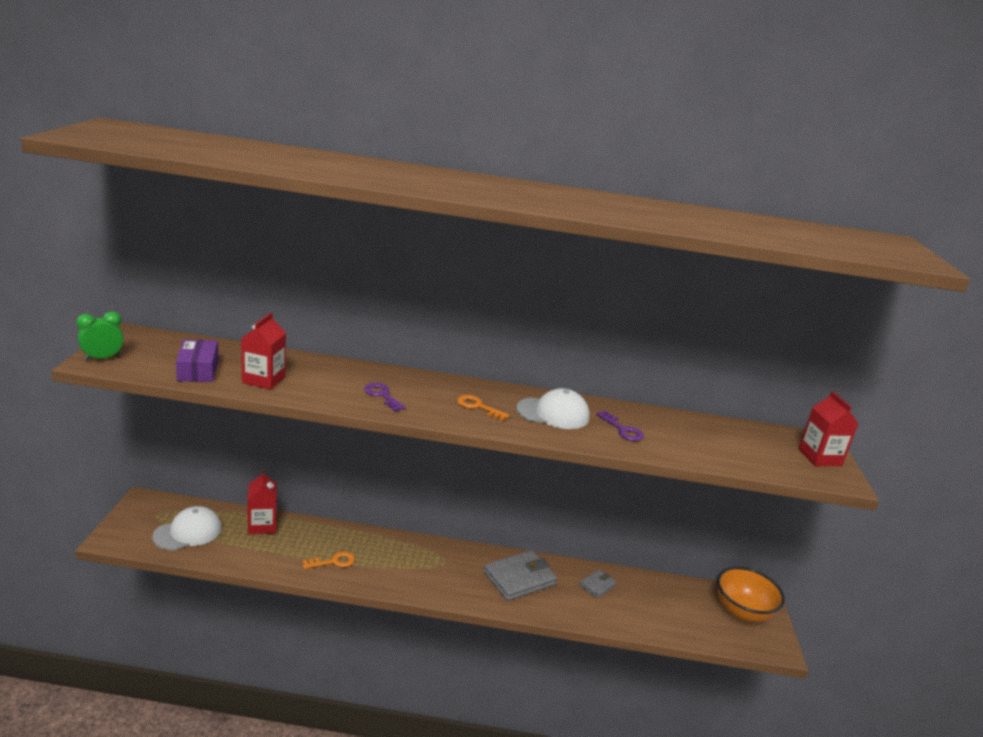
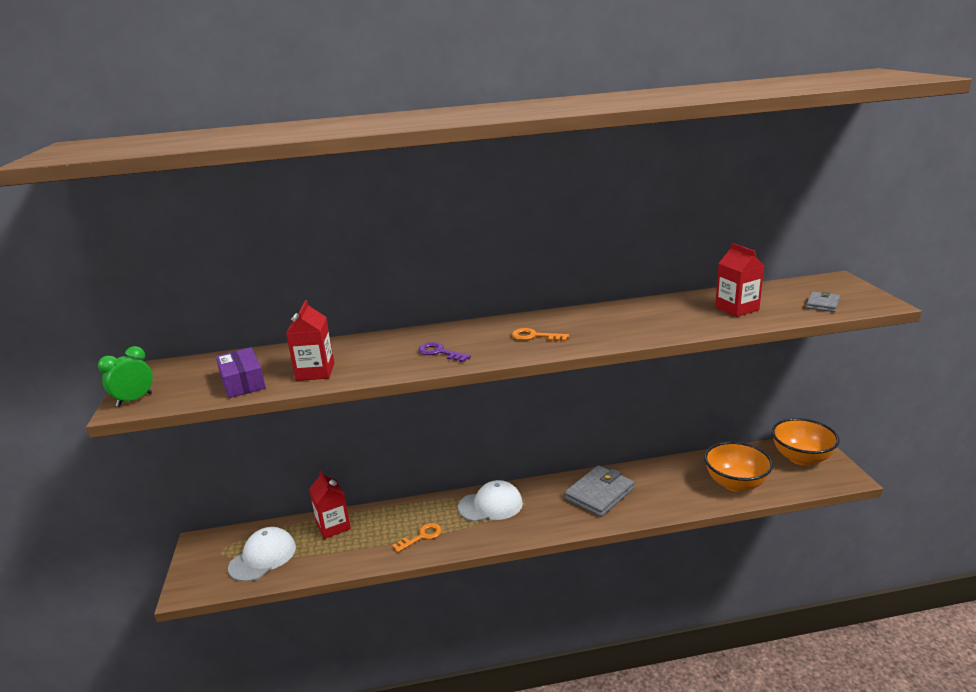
camera: 10 degrees left, 0 degrees up
white cap [516,388,590,429] -> white cap moved to [458,480,523,522]
grey wallet [579,570,617,598] -> grey wallet moved to [806,291,840,312]
purple key [596,411,644,441] -> none
red carton [798,391,859,466] -> red carton moved to [715,243,765,317]
none -> orange bowl [704,442,773,492]

